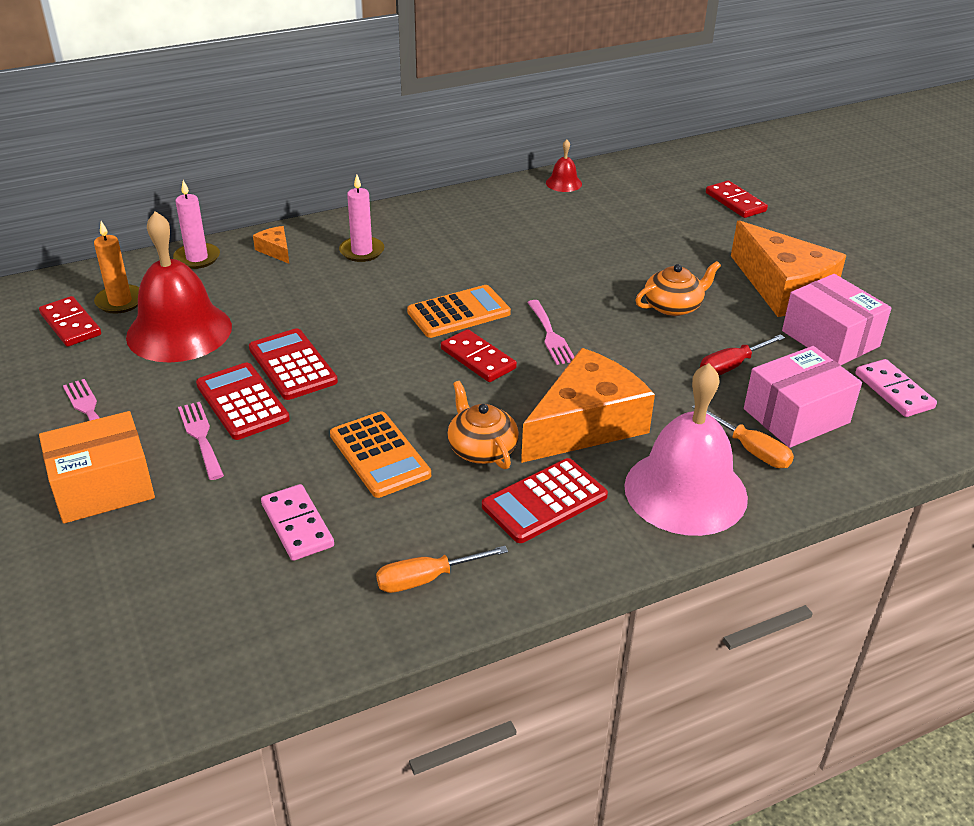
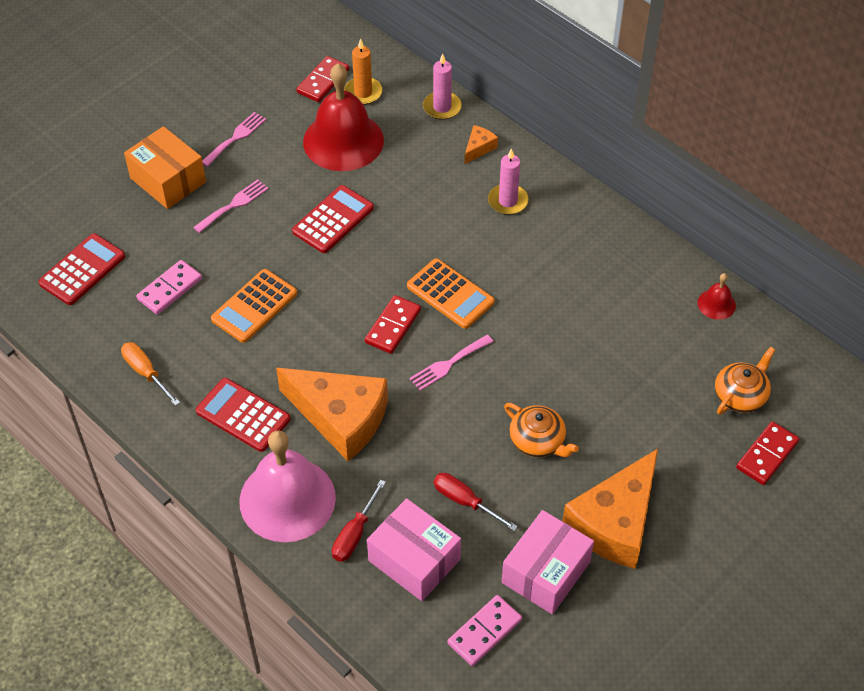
camera: 70 degrees right, 15 degrees up
red calculator [196,362,290,440] -> red calculator moved to [38,233,125,305]
orange teapot [447,381,519,469] -> orange teapot moved to [715,347,775,415]
orange screwdriver [692,405,794,468] -> red screwdriver [332,480,386,562]

